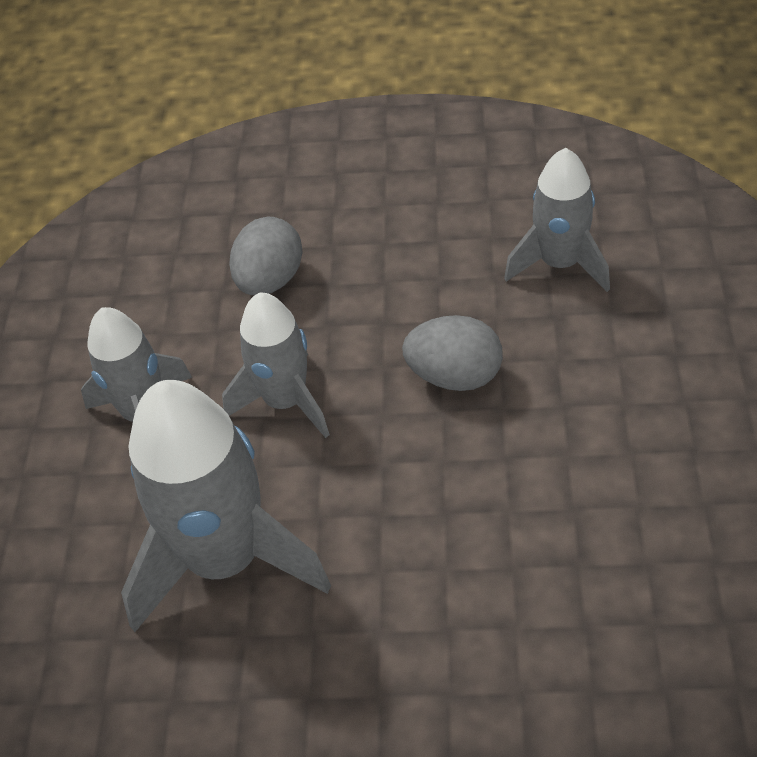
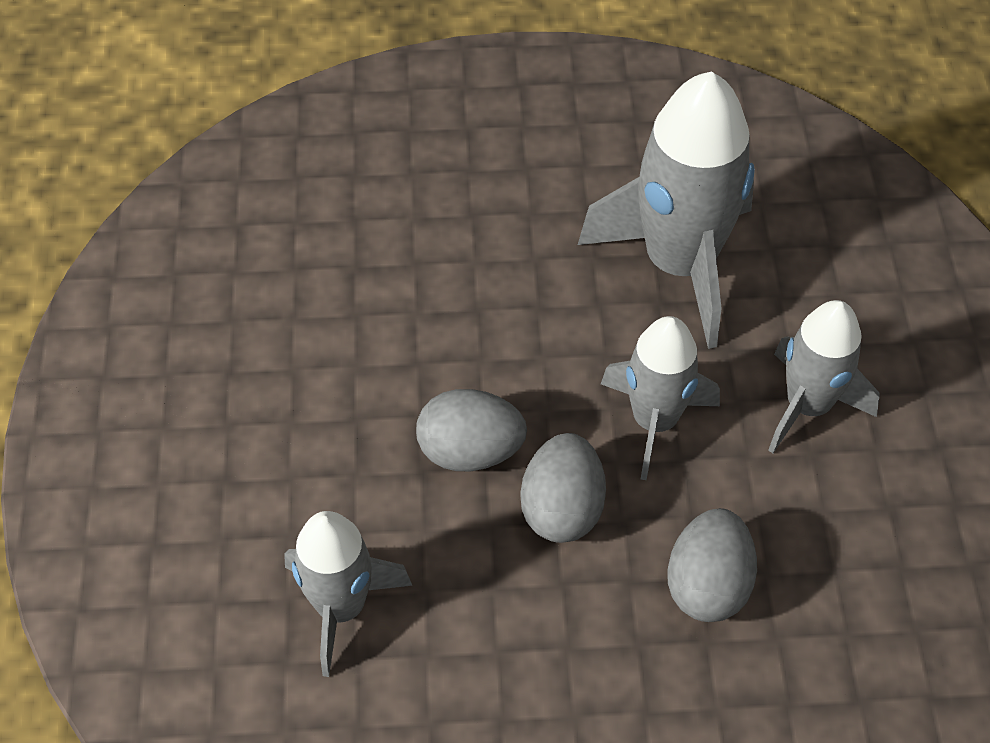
camera: 170 degrees right, 5 degrees up
none -> grey egg [521,433,606,543]

